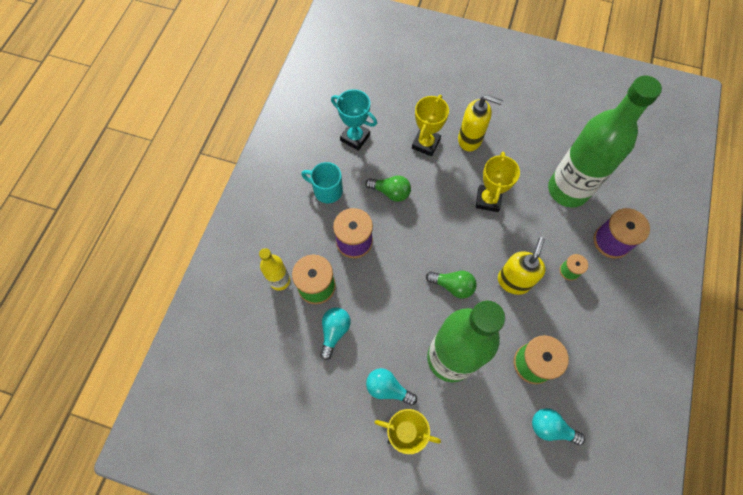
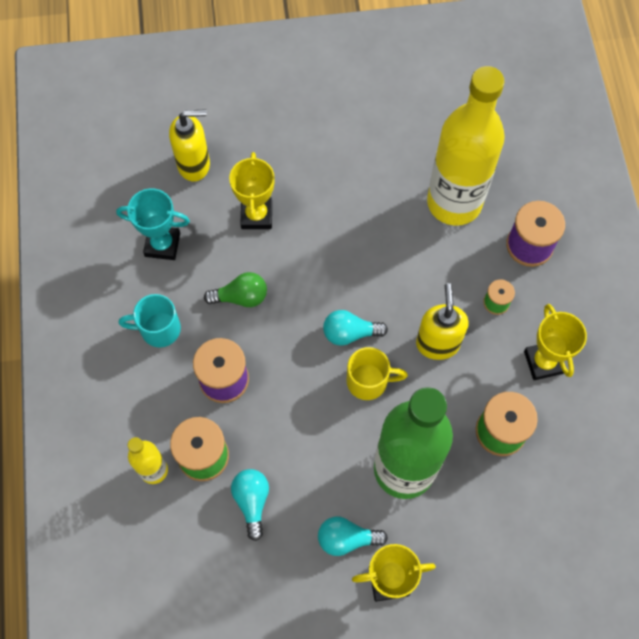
camera: 25 degrees left, 0 degrees up
green light bulb [426,271,477,299] -> yellow mug [347,347,408,400]
yellow soap dispenser [458,95,503,152] -> yellow soap dispenser moved to [169,109,210,182]
yellow trophy [476,151,520,212] -> yellow trophy moved to [524,304,587,380]
turquoise light bulb [532,408,585,445] -> turquoise light bulb moved to [323,310,388,346]
green bottle [548,75,662,208] -> yellow bottle [427,66,505,226]

